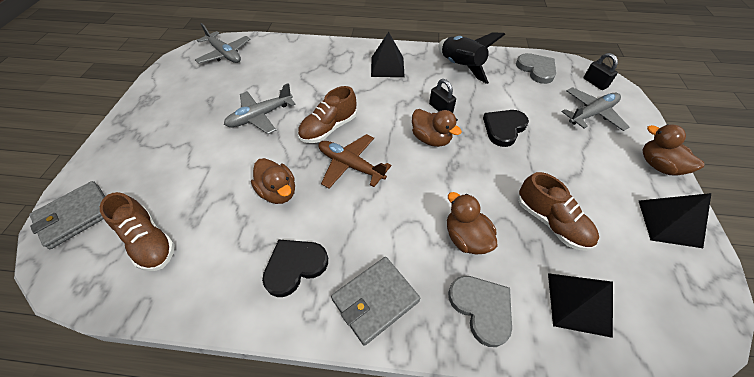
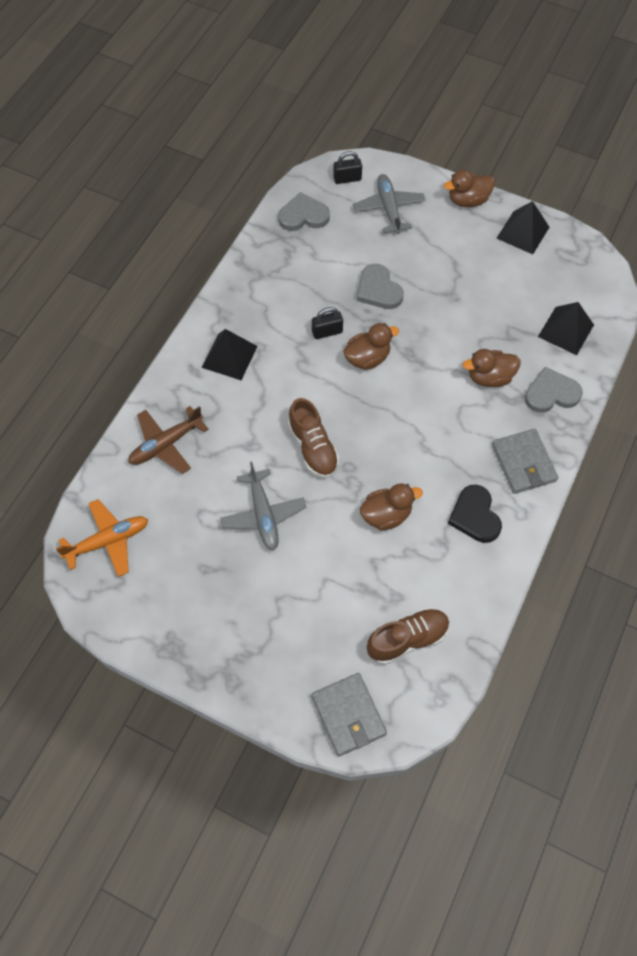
camera: 70 degrees left, 10 degrees up
grey plane [195,23,250,64] -> orange plane [56,499,148,577]
brown plane [318,134,391,188] -> brown plane moved to [128,406,209,474]
black rocket [438,32,505,84] -> none
black heart [483,110,529,147] -> grey heart [357,264,404,309]
brown shoe [518,172,599,251] -> none

